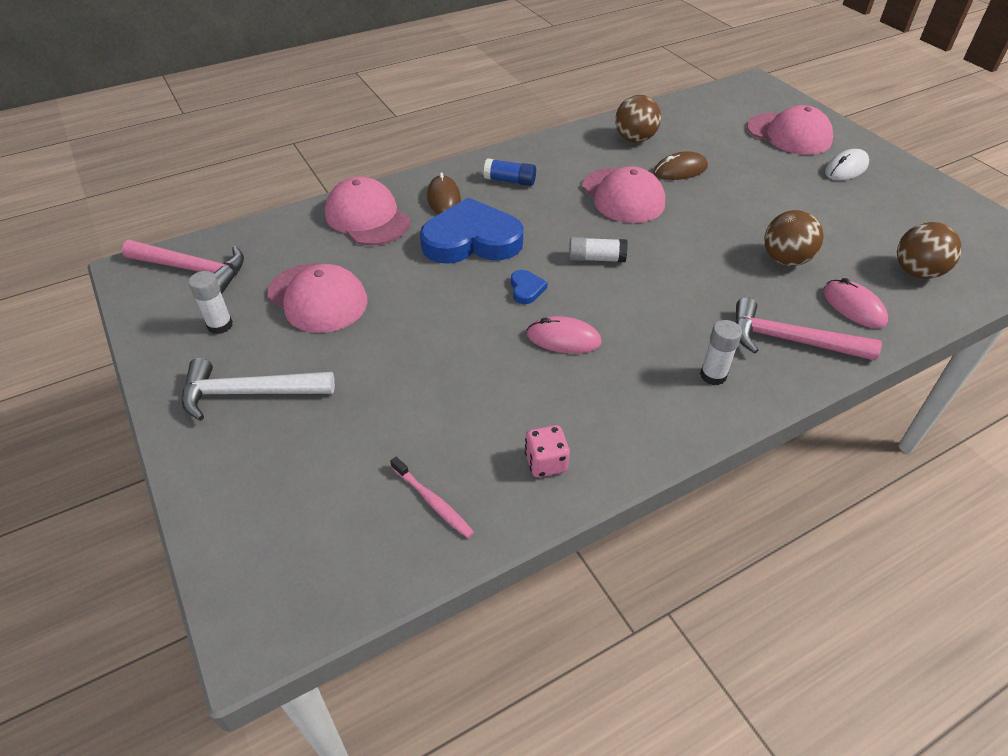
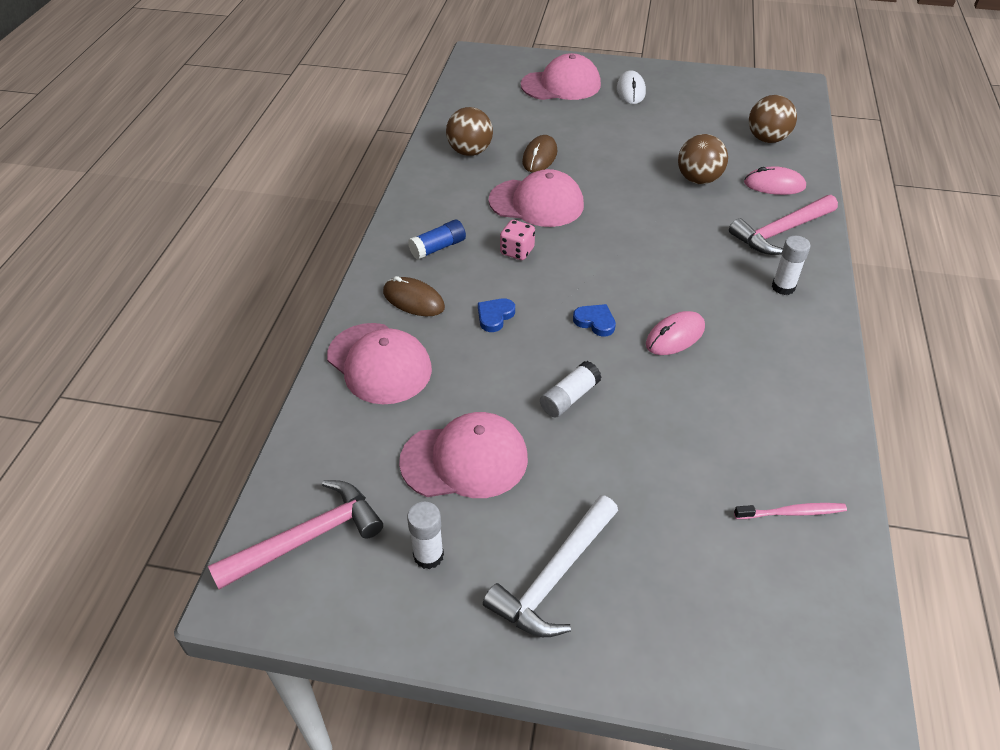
camera: 50 degrees left, 0 degrees up
pink cap [325,177,410,245] -> pink cap turned 135 degrees counterclockwise [327,323,432,404]
blue heart [420,197,523,264] -> blue heart [478,298,515,332], size x0.40
pink dice [525,425,570,477] -> pink dice moved to [500,220,535,260]
white glue stick [569,237,628,262] -> white glue stick moved to [540,361,601,417]

